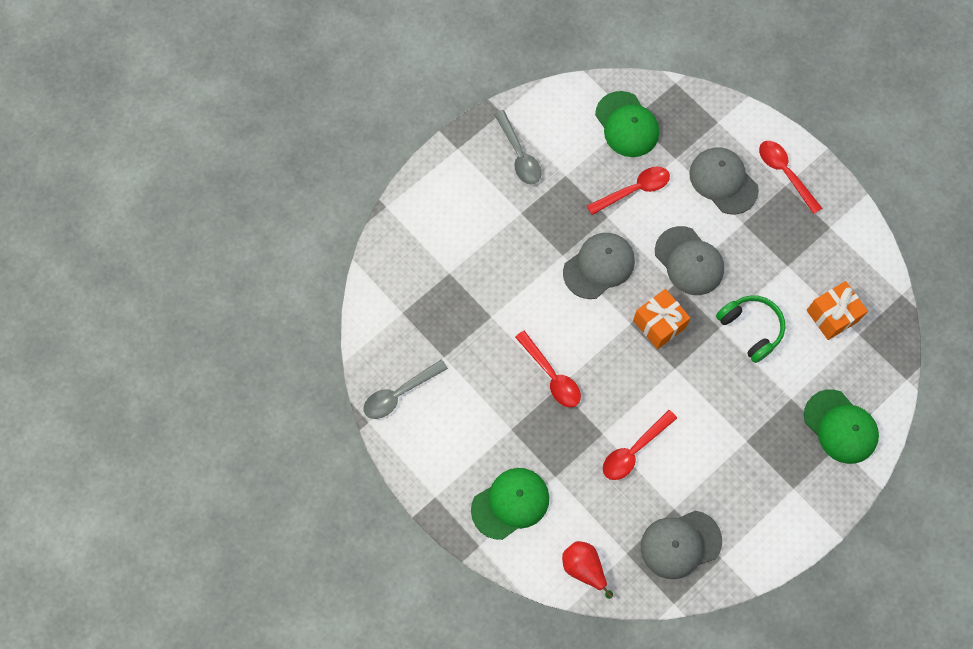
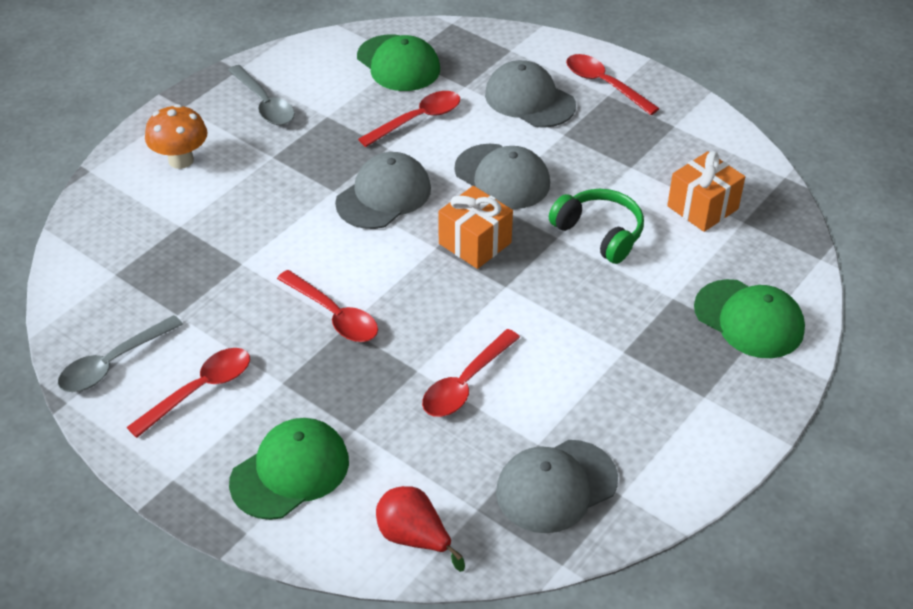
camera: 10 degrees left, 25 degrees down
none -> red spoon [127,348,250,438]
none -> orange mushroom [145,104,208,169]

